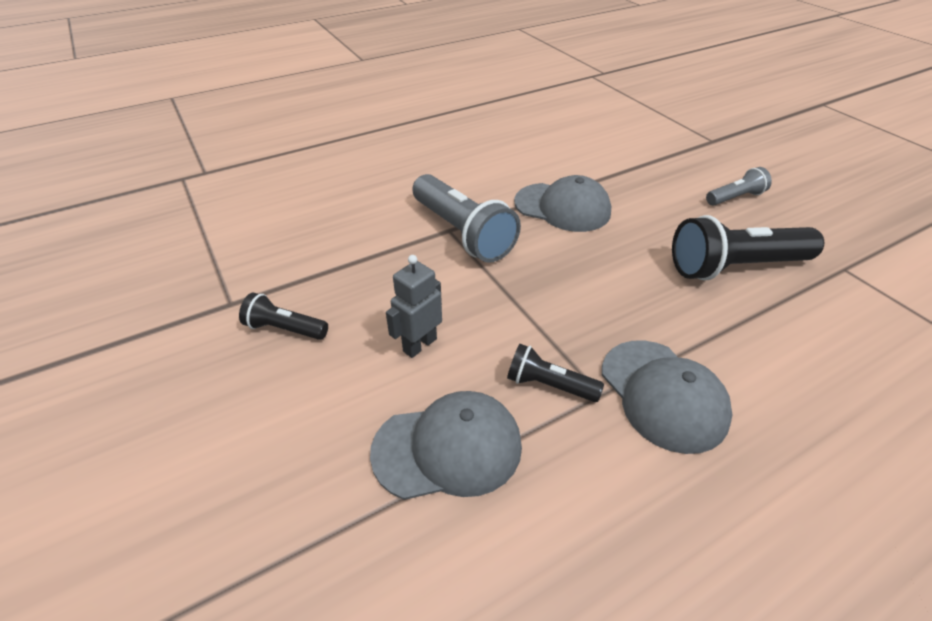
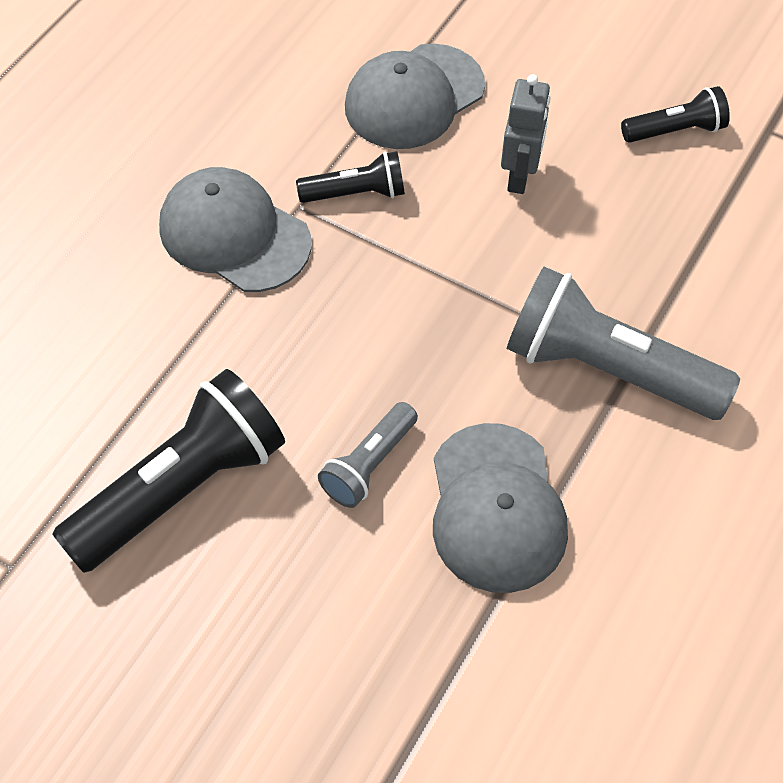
camera: 150 degrees right, 15 degrees up
grey cap [514,175,611,232] -> grey cap turned 90 degrees counterclockwise [433,423,568,593]
grey flashlight [706,167,772,206] -> grey flashlight moved to [318,402,418,508]

